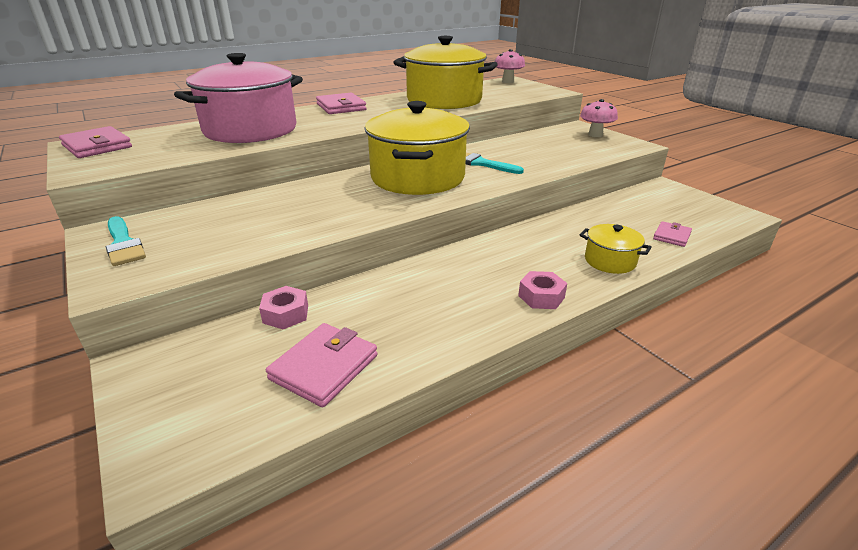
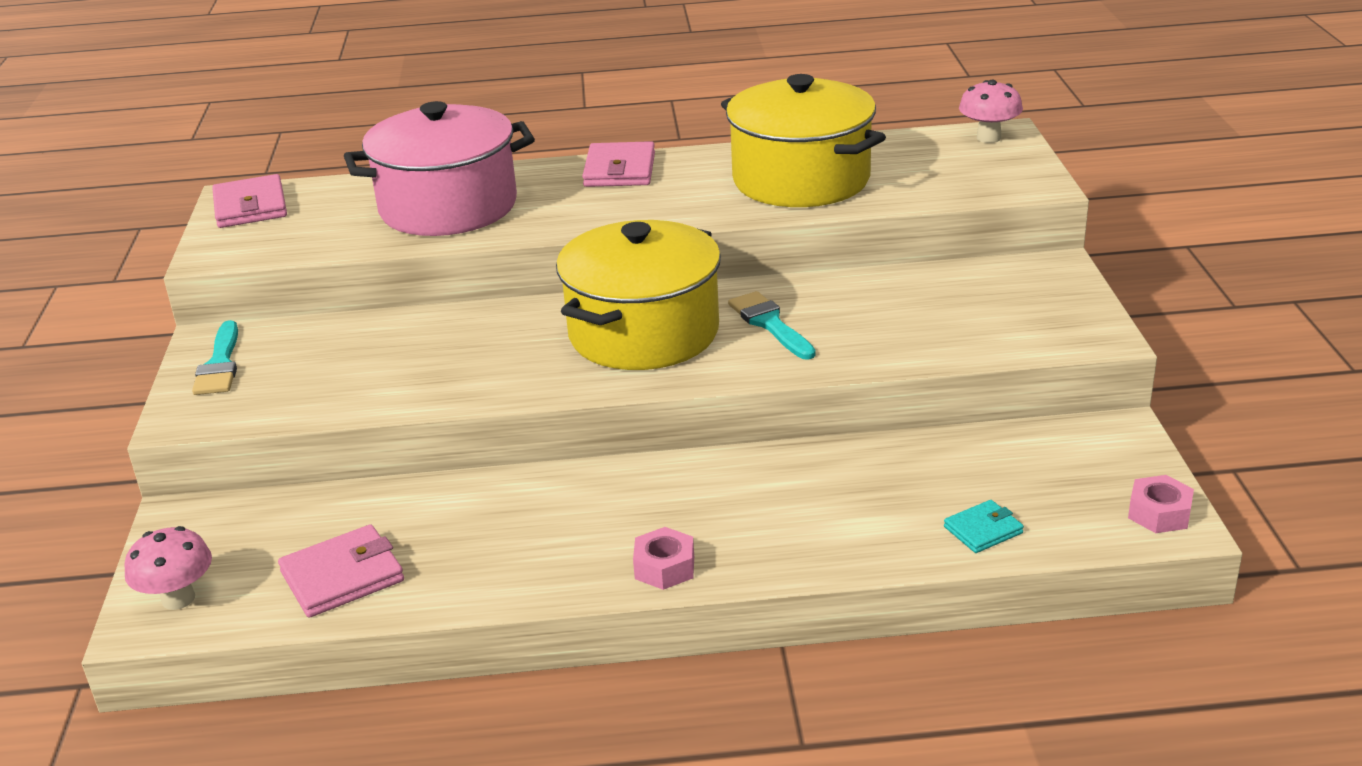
camera: 30 degrees right, 0 degrees up
pink nut [259,286,308,329] -> pink nut moved to [1128,475,1194,533]
pink mushroom [580,99,618,137] -> pink mushroom moved to [124,526,212,610]
yellow pot [580,224,652,274] -> none
pink wallet [653,221,692,247] -> turquoise wallet [944,500,1024,553]

